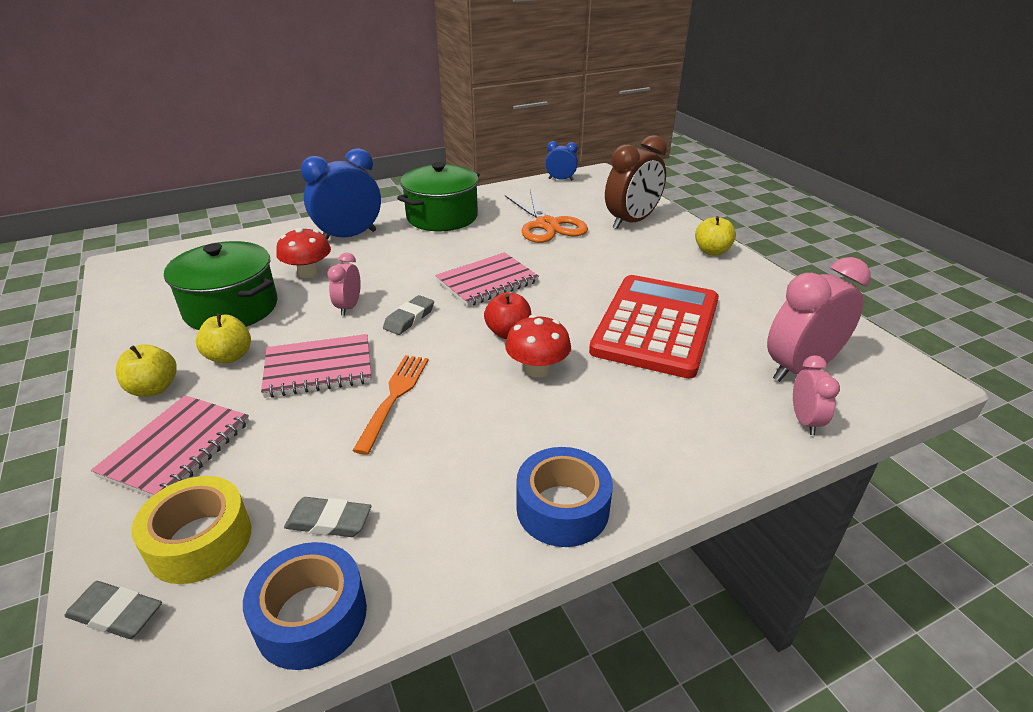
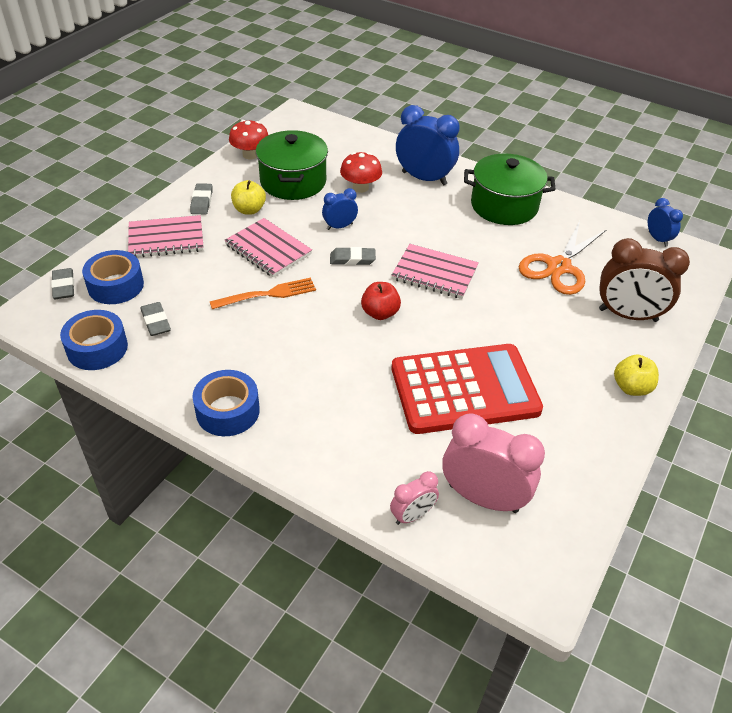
camera: 55 degrees right, 10 degrees up
yellow apple [116,344,177,397] -> grey eraser [190,183,212,214]
yellow tape [131,476,251,584] -> blue tape [82,250,144,304]
pink clock [327,252,361,316] -> blue clock [322,188,358,230]
red mushroom [505,315,571,378] -> red mushroom moved to [229,120,268,159]

